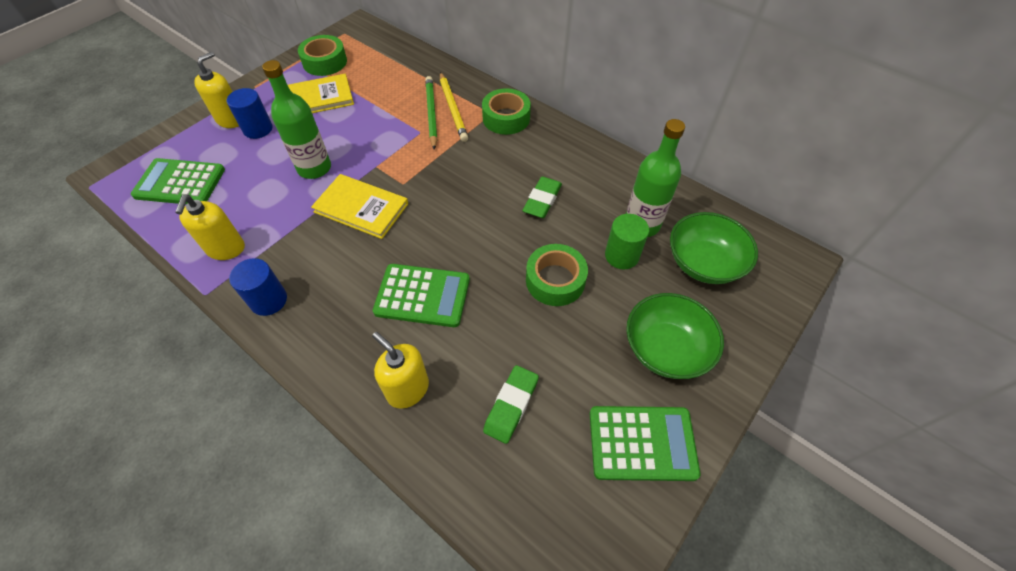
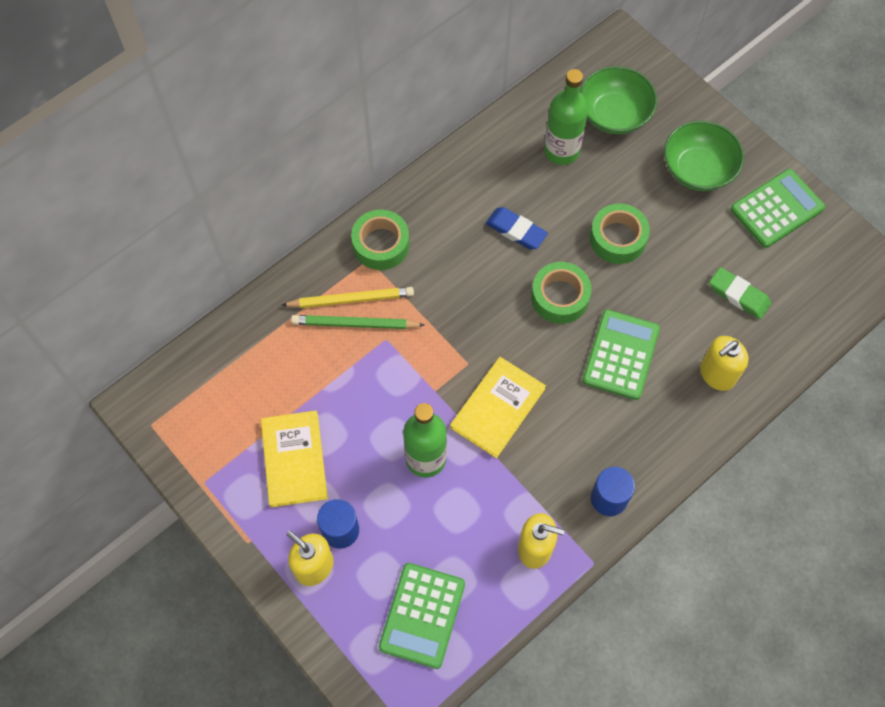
camera: 80 degrees left, 10 degrees up
green tape [298,35,347,76] -> green tape moved to [531,262,592,324]
green eraser [522,177,562,218] -> blue eraser [486,207,548,250]
green calculator [590,406,701,481] -> green calculator turned 45 degrees clockwise [730,169,825,248]
green cylinder [605,214,649,269] -> none

